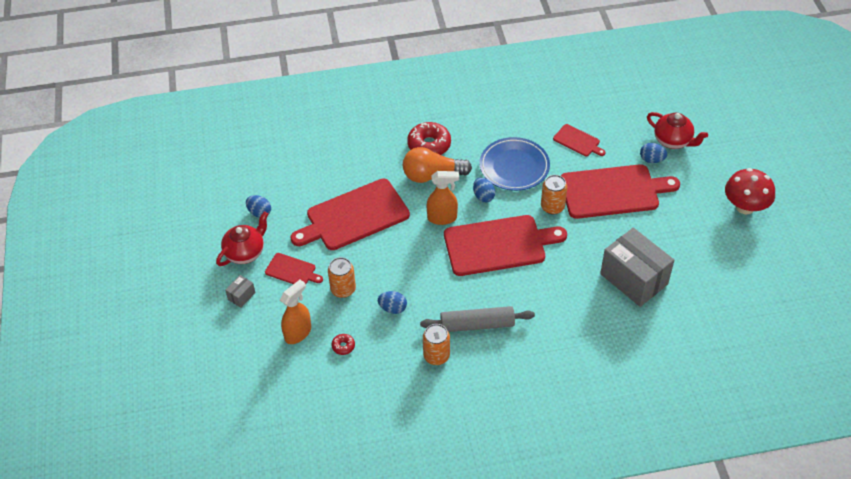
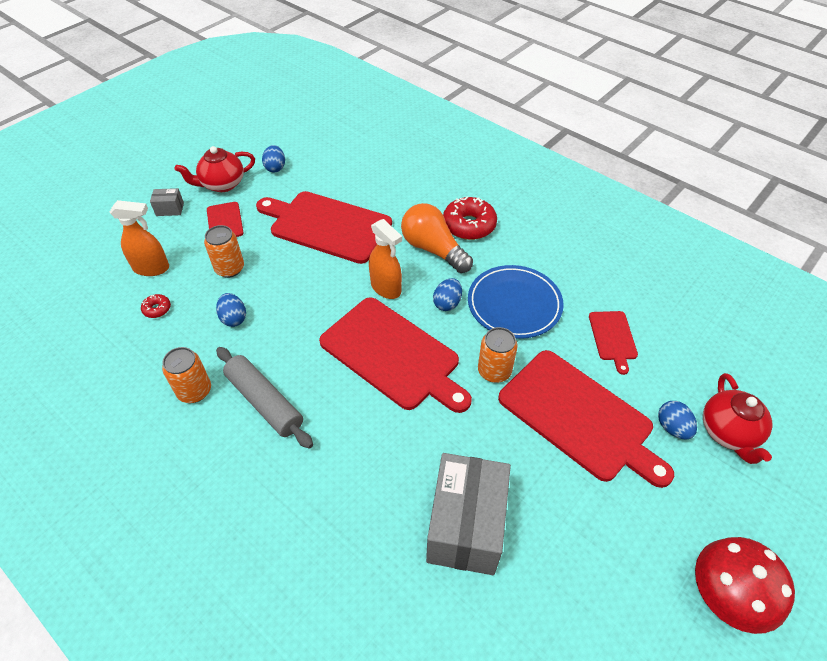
camera: 50 degrees right, 0 degrees up
red teapot [216,211,268,266] -> red teapot turned 150 degrees clockwise [175,146,255,192]

